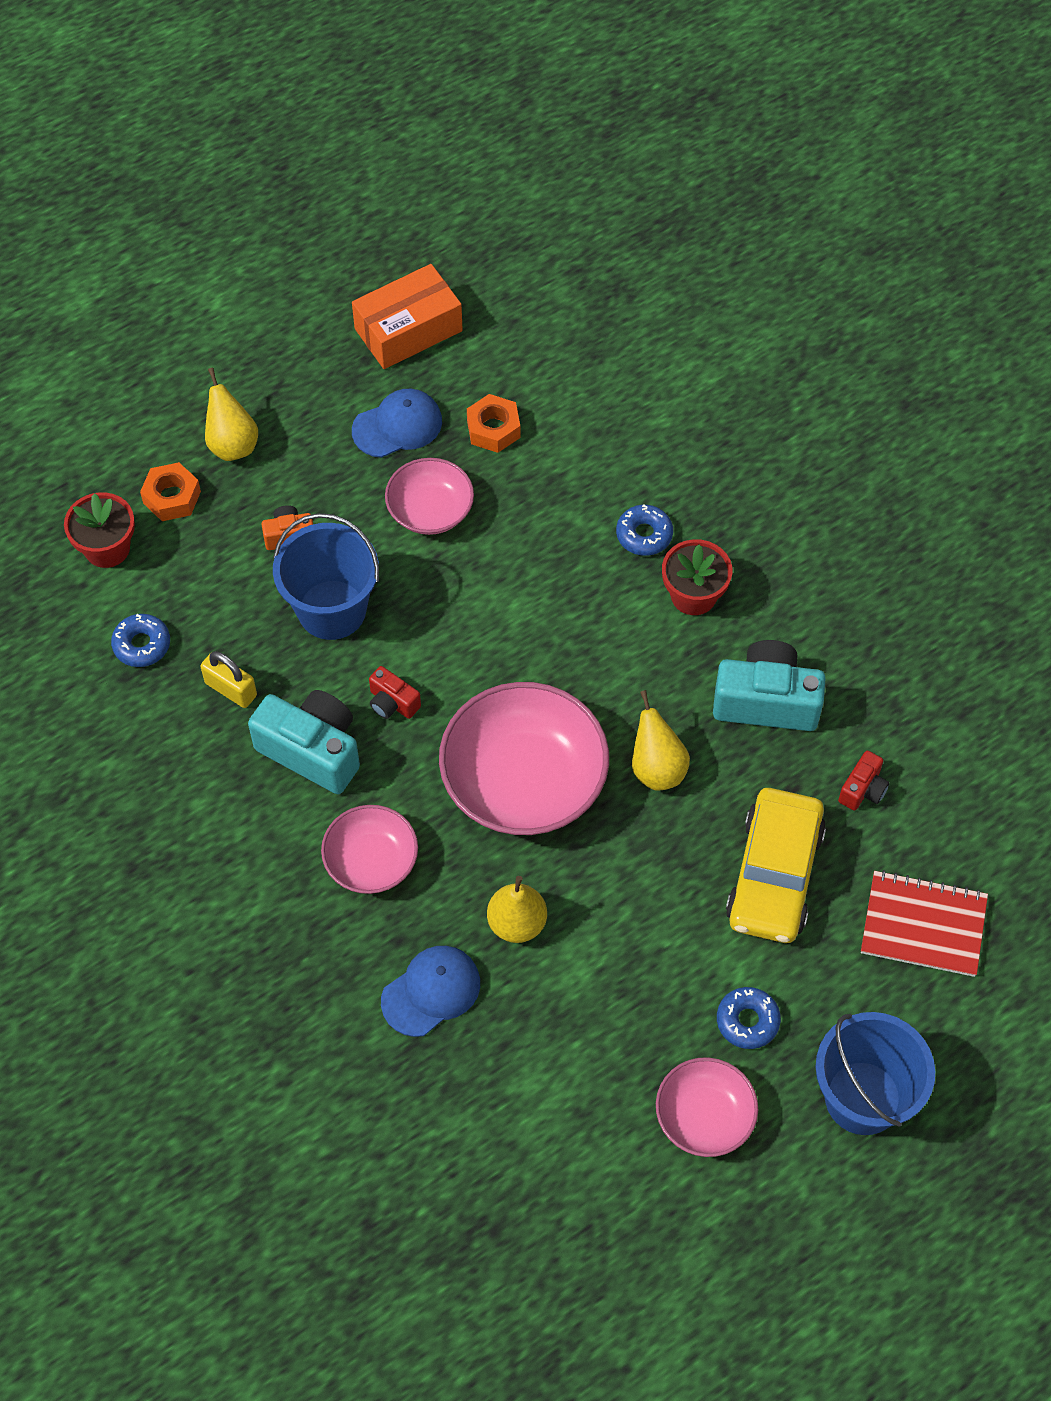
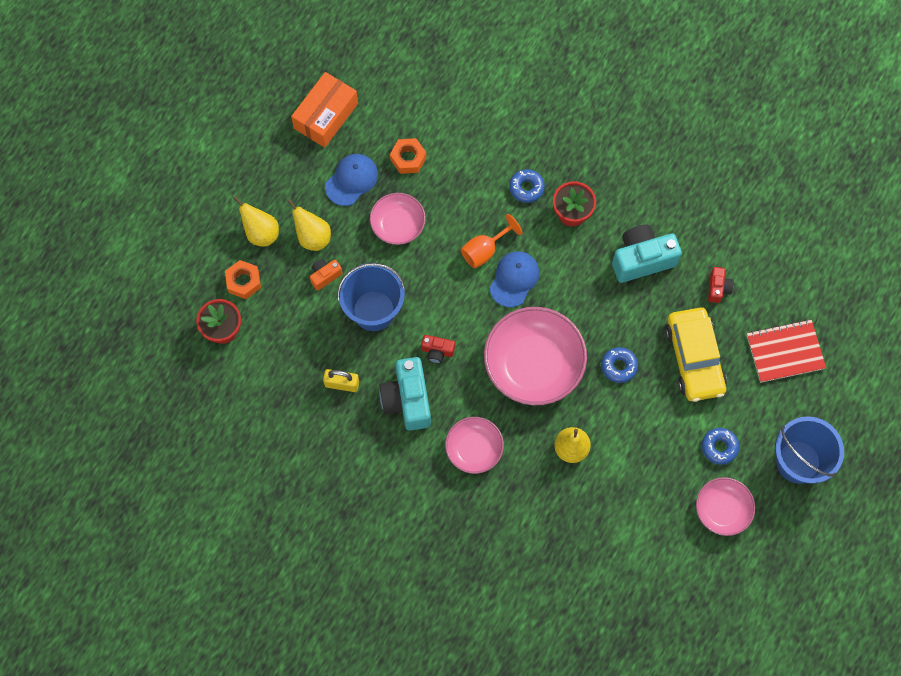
camera: 25 degrees left, 10 degrees up
blue donut [111,614,170,667] -> blue donut moved to [601,347,638,383]
turquoise camera [248,690,360,794] -> turquoise camera turned 105 degrees counterclockwise [379,357,431,431]
blue cap [381,946,480,1037] -> blue cap moved to [489,251,540,307]
yellow pear [632,690,690,790] -> yellow pear moved to [287,199,331,251]
none -> orange goblet [460,214,522,269]

